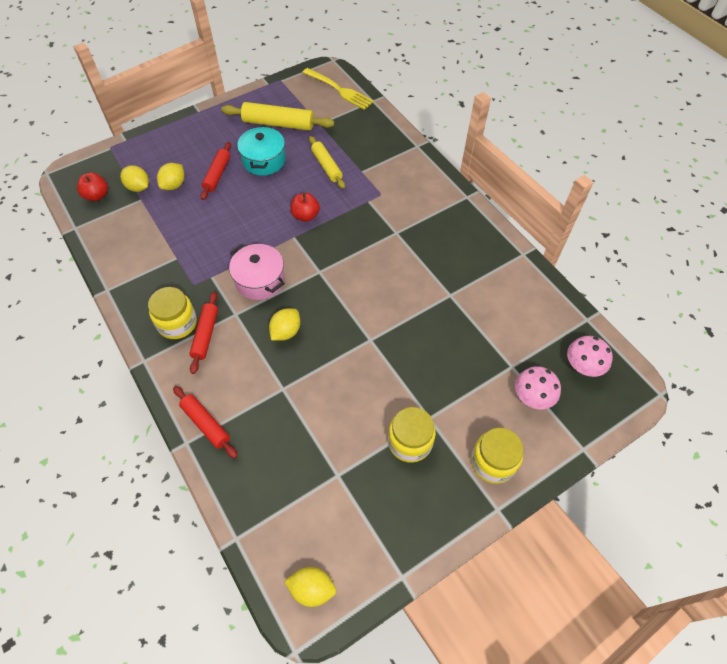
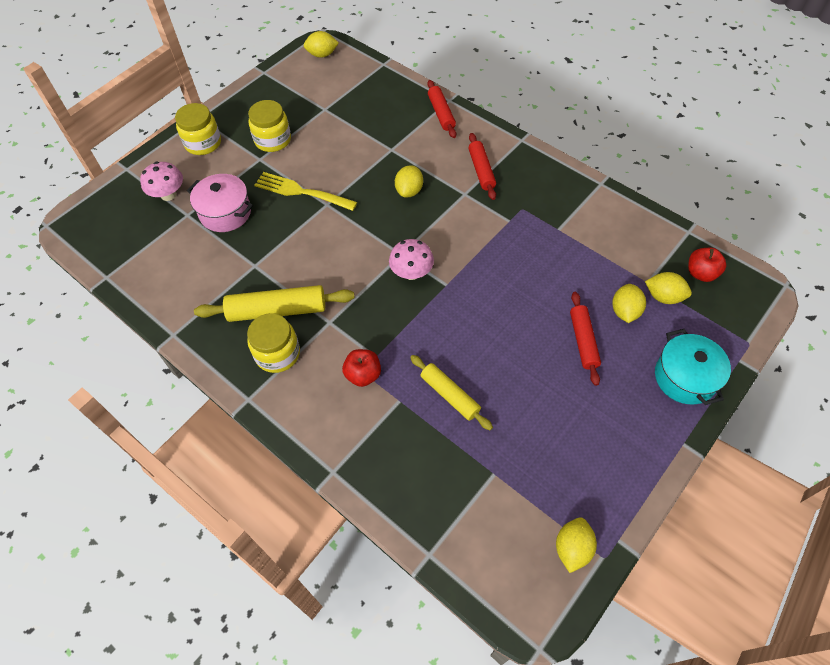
camera: 165 degrees right, 0 degrees up
yellow jar [148,287,197,339] -> yellow jar moved to [247,313,300,373]
red rolling pin [173,386,238,458] -> red rolling pin turned 45 degrees clockwise [427,80,456,138]
yellow rolling pin [221,102,334,131] -> yellow rolling pin moved to [194,285,355,322]
pink pot [229,244,285,300] -> pink pot moved to [187,174,253,232]
turquoise pot [237,126,286,176] -> turquoise pot moved to [655,329,731,405]
red apple [291,193,320,222] -> red apple moved to [342,349,381,387]
yellow fork [302,68,374,110] -> yellow fork moved to [254,172,357,211]
pink mushroom [567,336,613,377] -> pink mushroom moved to [389,239,434,280]
none -> yellow lemon [556,517,597,573]

